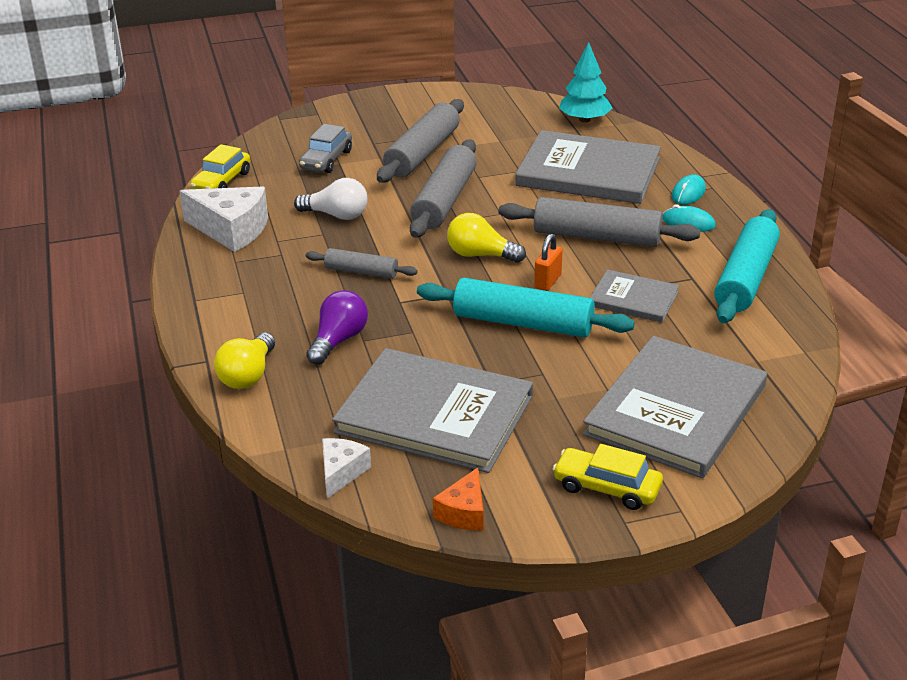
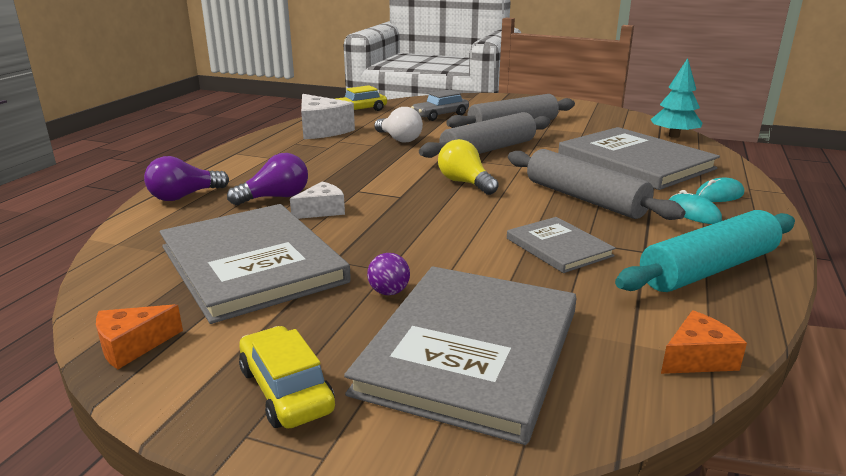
camera: 35 degrees right, 10 degrees down
yellow light bulb [214,333,275,389] -> purple light bulb [144,156,229,201]
grey rolling pin [306,248,418,279] -> none
white cheese [322,438,371,498] -> white cheese moved to [290,181,345,219]
turquoise rolling pin [417,278,635,338] -> none
orange padlock [534,234,562,291] -> none
grey book [583,336,767,478] -> grey book turned 45 degrees counterclockwise [344,266,576,445]
none -> purple ball [367,253,410,295]
none -> orange cheese [661,310,747,374]

